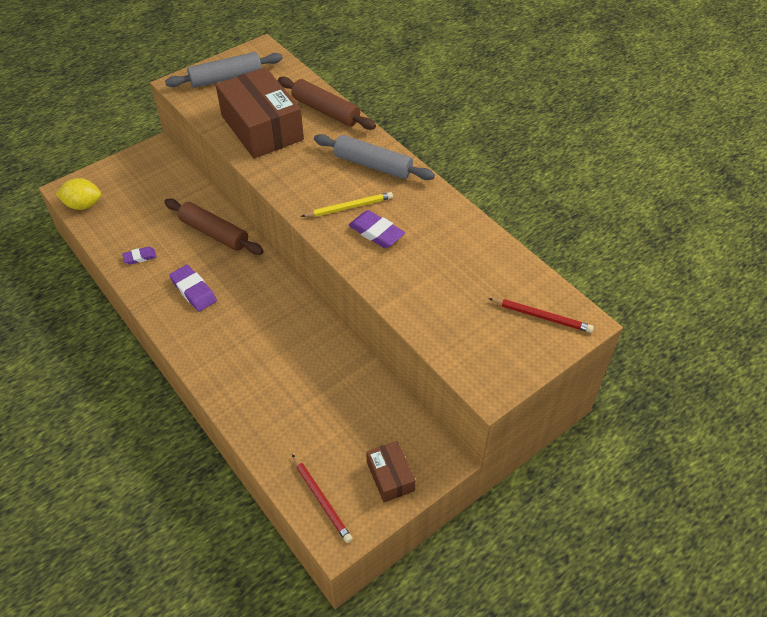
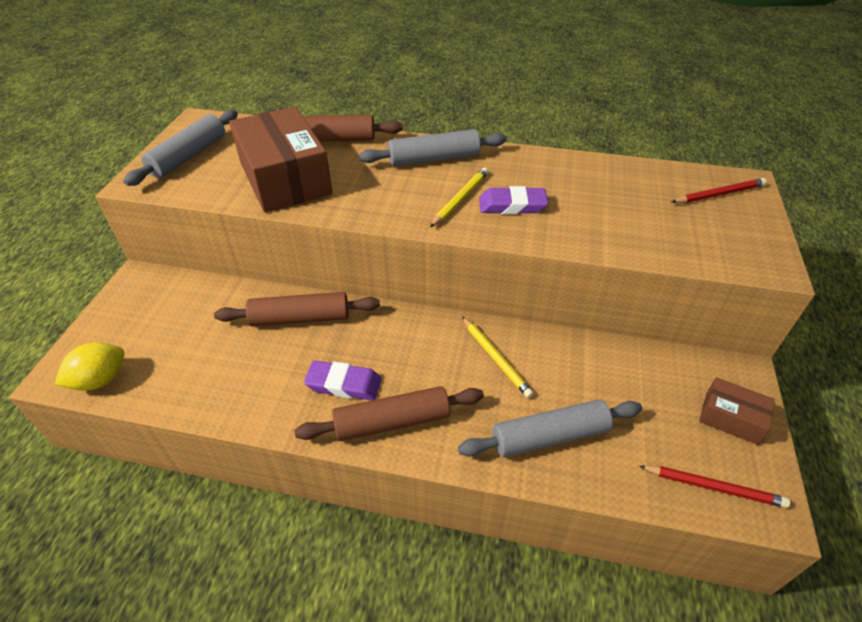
camera: 40 degrees left, 5 degrees down
purple eraser [122,247,156,265] -> none
brown box [216,67,304,158] -> brown box turned 45 degrees clockwise [229,106,332,213]
none -> brown rolling pin [294,386,484,441]
none -> grey rolling pin [458,400,642,457]
none -> yellow pencil [462,316,534,398]

